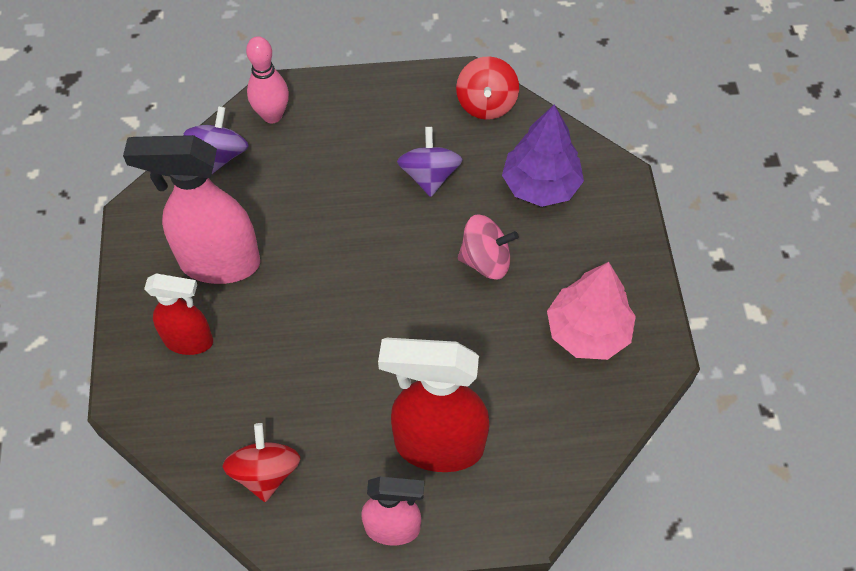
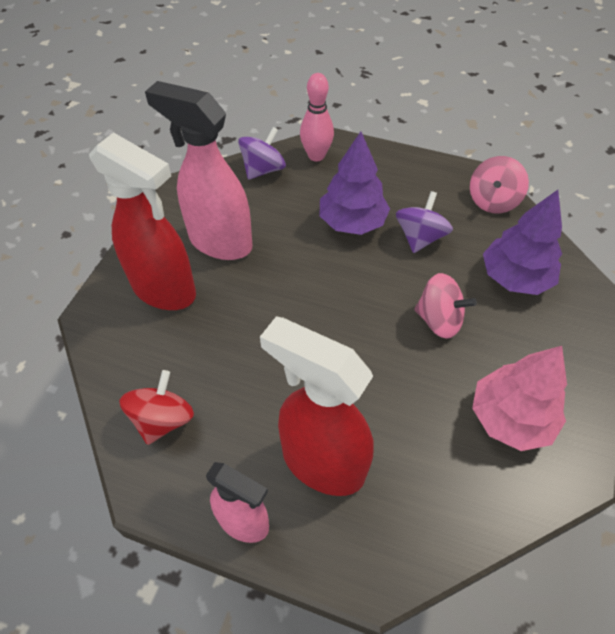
camera: 25 degrees right, 5 degrees down
red spray bottle [144,273,213,355] -> red spray bottle [89,132,196,310], size x1.68
red spinning top [456,56,519,120] -> pink spinning top [470,156,529,213]
none -> purple tree [320,132,390,235]

